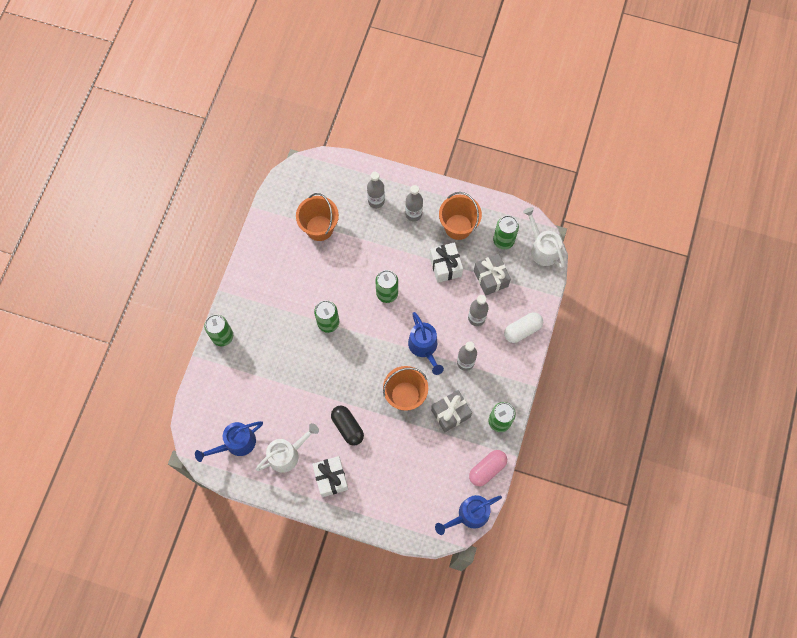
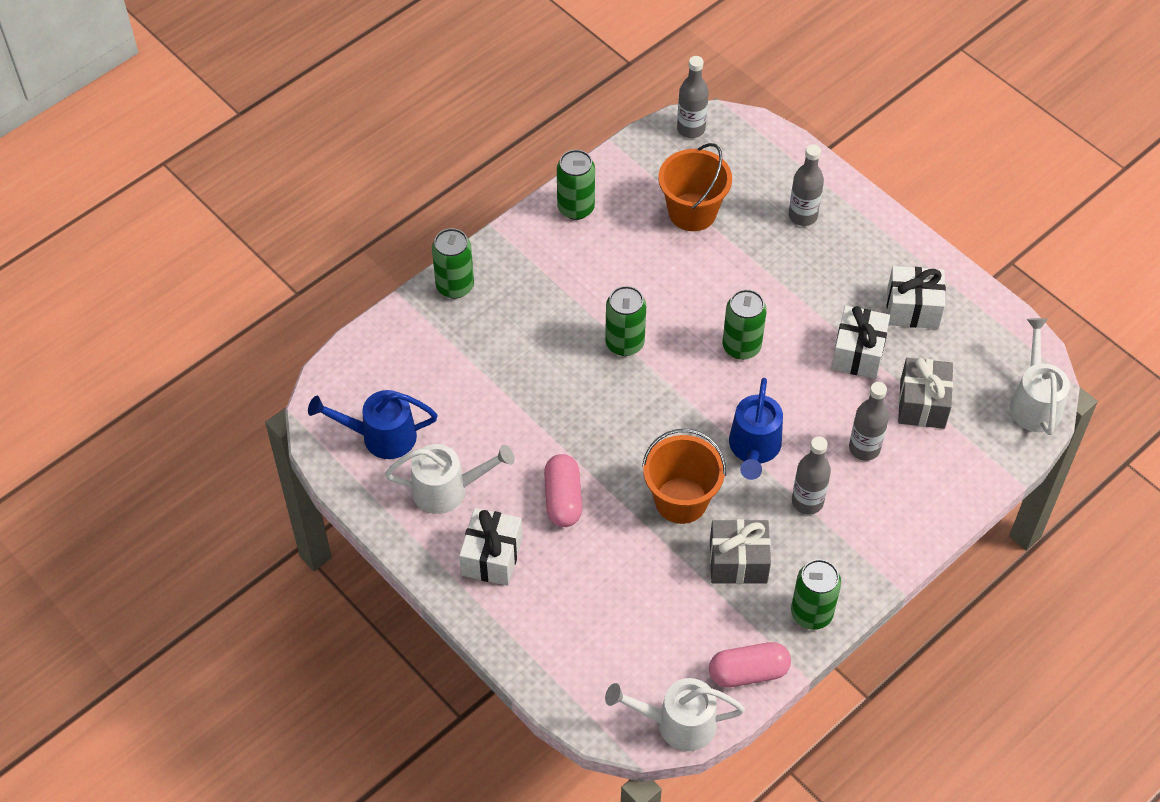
camera: 30 degrees right, 15 degrees down
black capsule [331,406,364,446] -> pink capsule [544,454,582,527]
grey bottle [405,185,423,221] -> grey bottle moved to [677,56,709,138]
blue watering can [435,495,502,535] -> white watering can [605,678,745,751]
orange bucket [439,192,482,240] -> white gift [887,266,946,329]
green can [493,215,519,249] -> green can moved to [557,150,595,220]
white capsule [504,312,543,343] -> none

